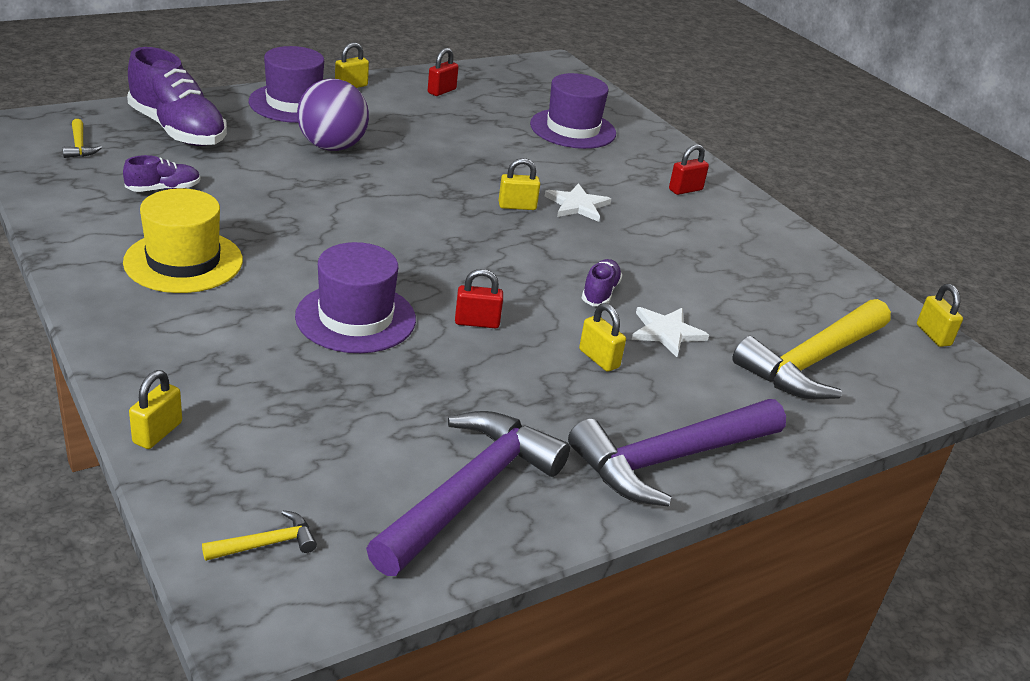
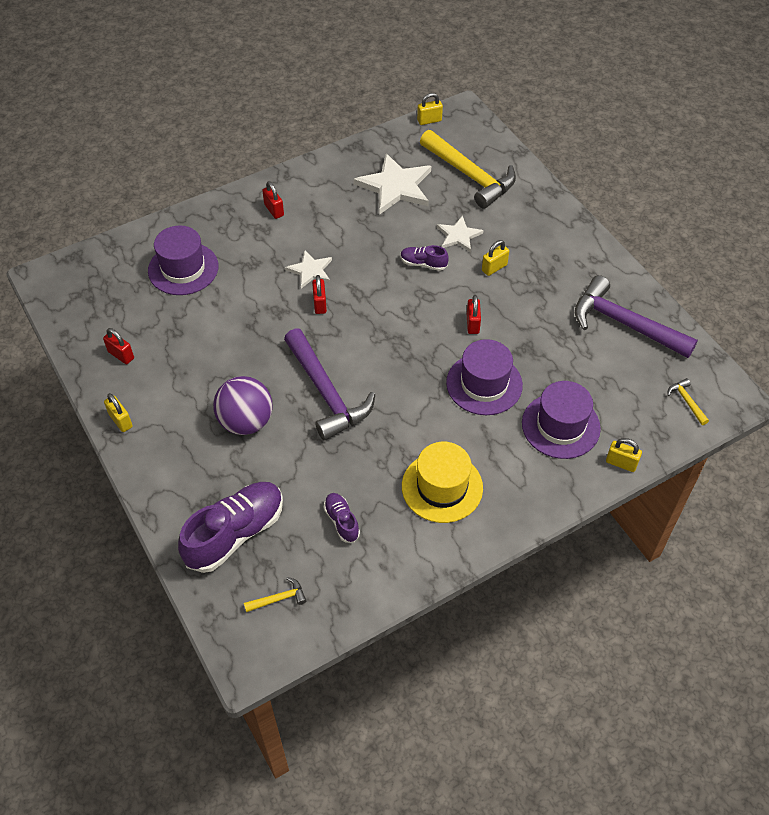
camera: 85 degrees left, 20 degrees up
purple hat [249,46,324,123] -> purple hat moved to [522,381,601,459]
yellow padlock [499,158,540,210] -> red padlock [312,275,327,314]
purple hammer [568,399,786,507] -> purple hammer moved to [284,328,375,441]
none -> white star [354,153,431,215]

